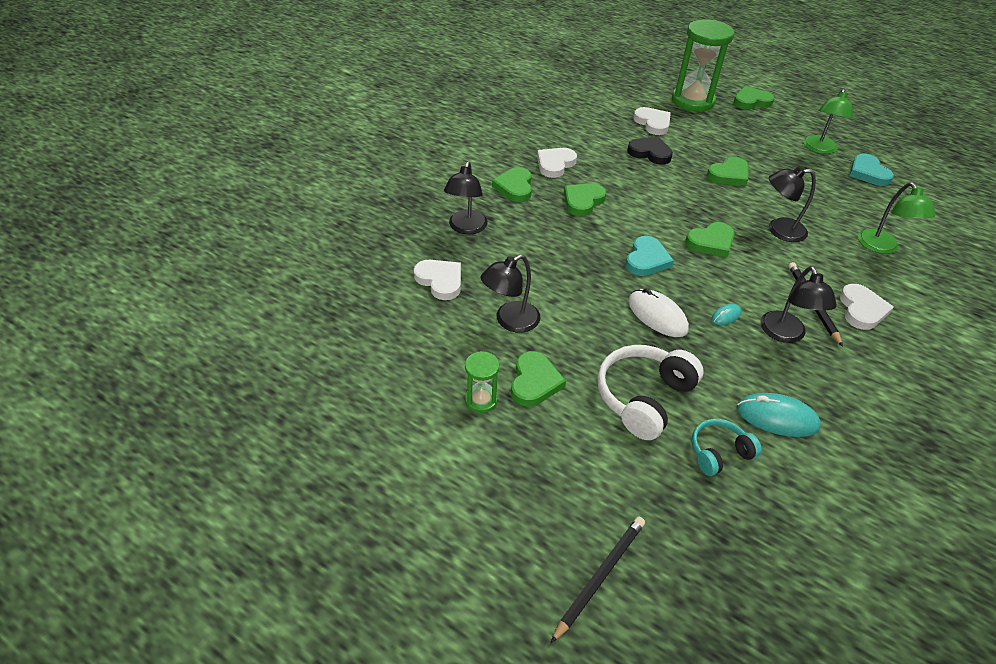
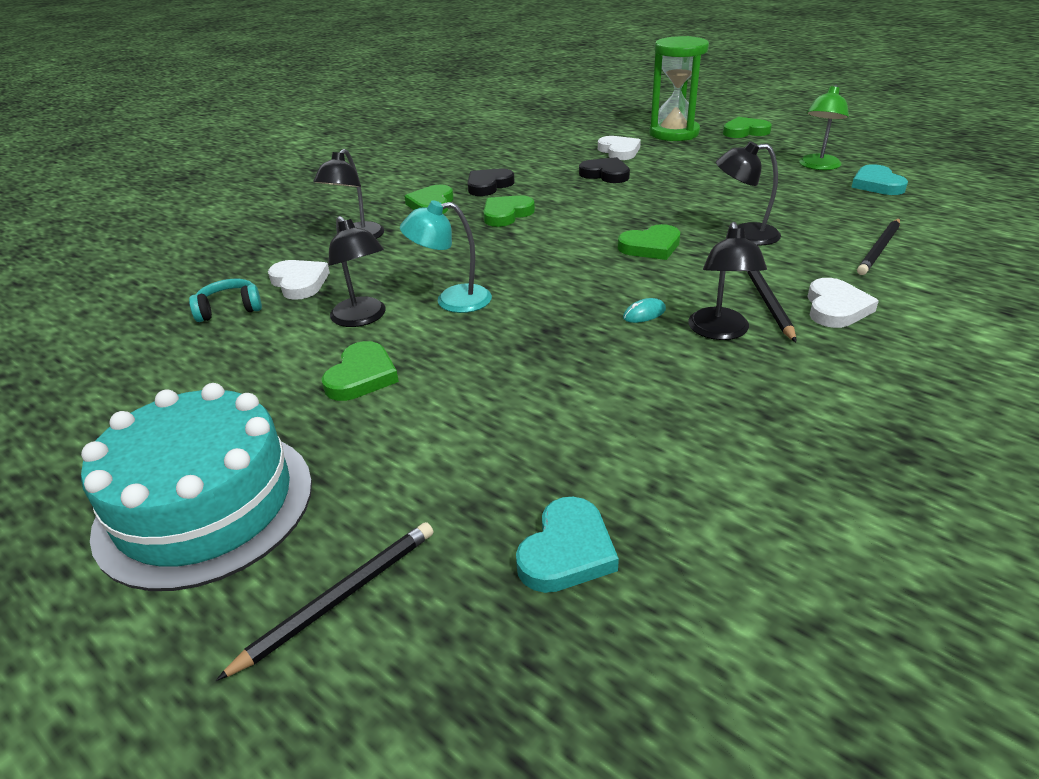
camera: 10 degrees right, 10 degrees down
green hourglass [465,351,499,413] -> none
black lamp [481,254,541,333] -> black lamp turned 90 degrees counterclockwise [328,216,386,327]
white heart [537,148,577,178] -> black heart [467,169,515,196]
white headphones [597,345,704,440] -> none
turquoise heart [626,236,674,276] -> turquoise heart moved to [516,497,619,593]
white mouse [628,288,689,337] -> none
turquoise headphones [692,419,762,476] -> turquoise headphones moved to [189,279,262,322]
green heart [707,157,749,186] -> none
turquoise mouse [737,393,821,437] -> none
green lamp [858,182,936,254] -> black pencil [857,218,900,275]
none -> turquoise cake [81,383,312,591]
none -> turquoise lamp [400,200,492,313]

